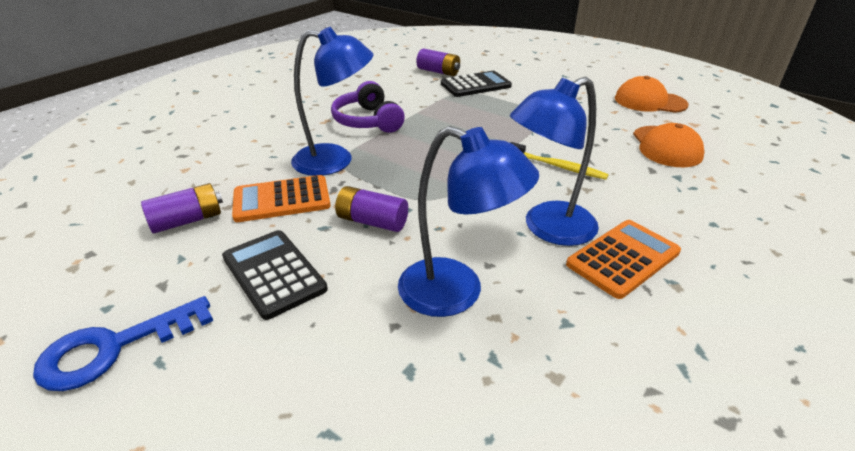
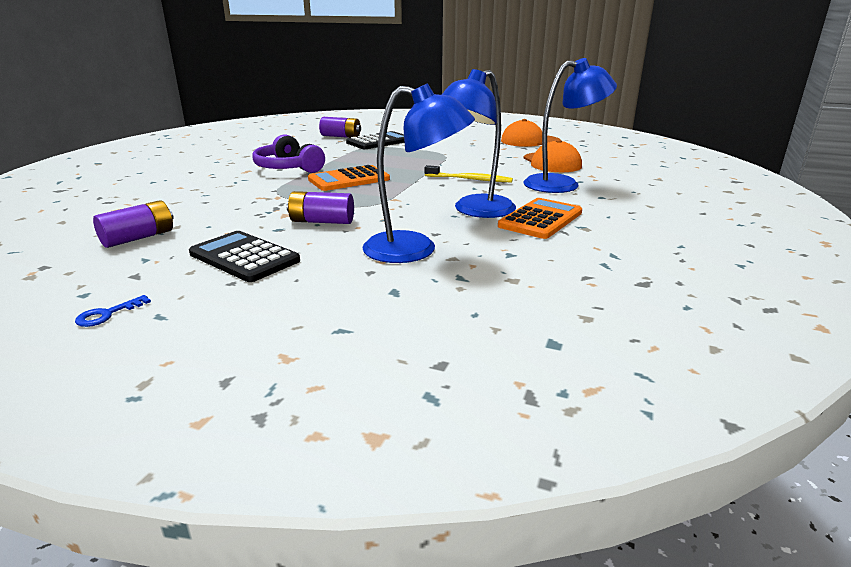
camera: 15 degrees left, 10 degrees down
blue key [33,296,213,391] -> blue key [75,295,151,327], size x0.44
orange calculator [232,175,331,222] -> orange calculator moved to [308,165,390,191]
blue lamp [291,27,373,176] -> blue lamp moved to [524,58,617,193]

